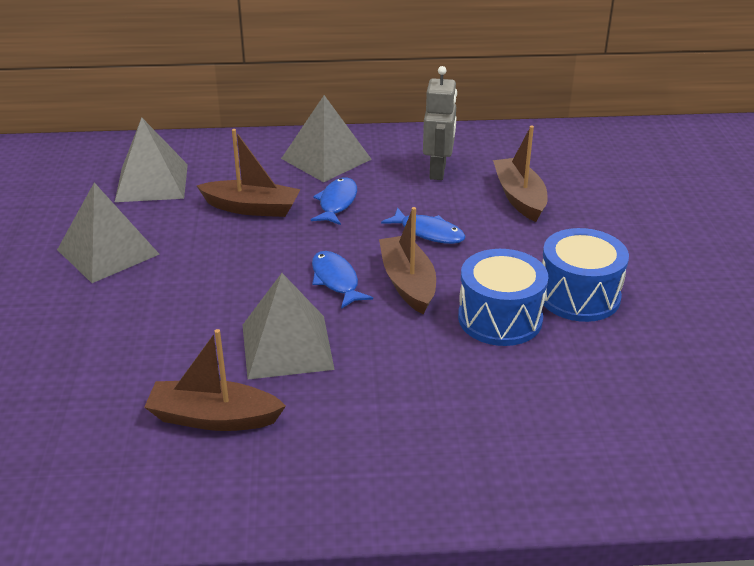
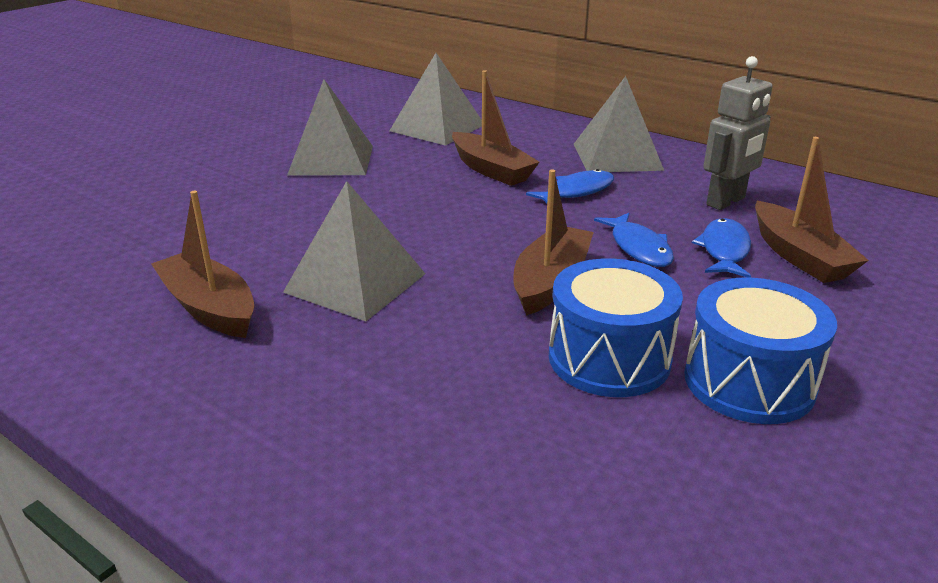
camera: 40 degrees right, 5 degrees down
blue fish [312,251,373,309] -> blue fish moved to [692,218,751,278]
brown boat [493,126,547,222] -> brown boat turned 135 degrees clockwise [755,137,869,283]

